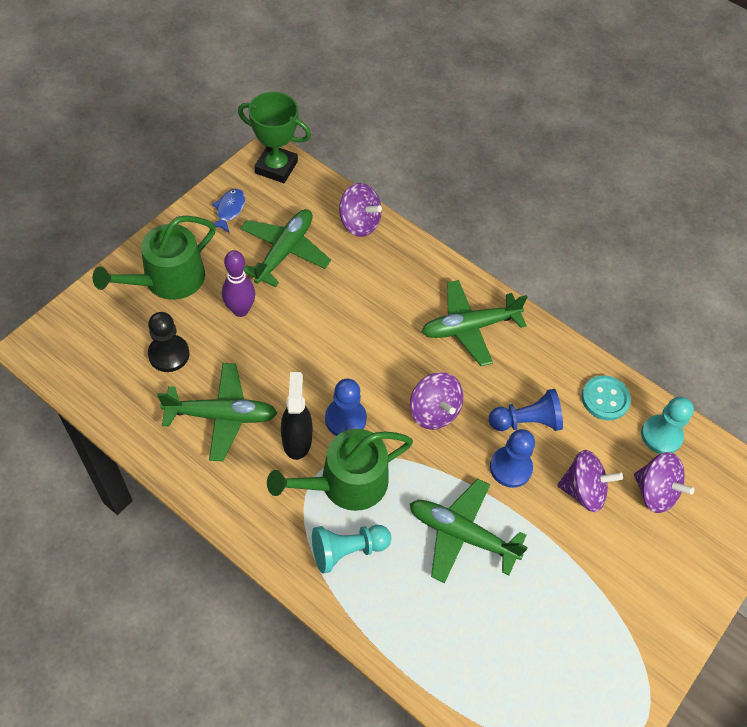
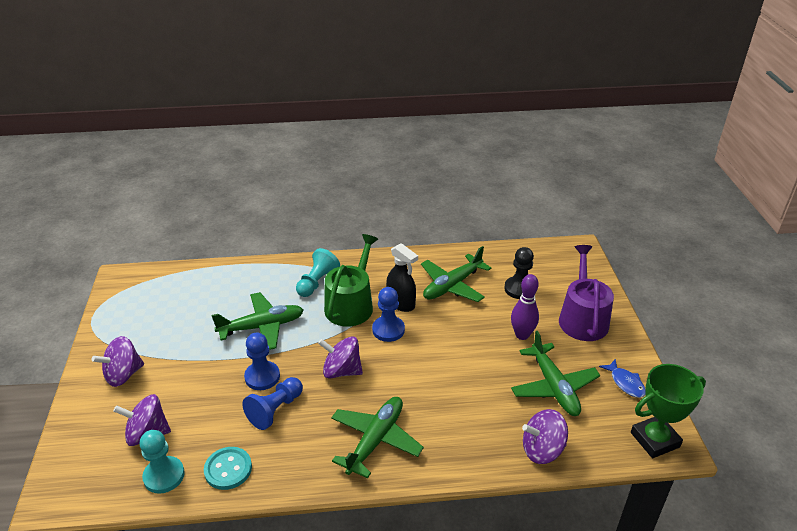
camera: 140 degrees right, 20 degrees down
green watering can [93,215,216,300] -> purple watering can [559,245,614,341]
purple spinning top [557,450,623,512] -> purple spinning top moved to [92,336,144,387]

